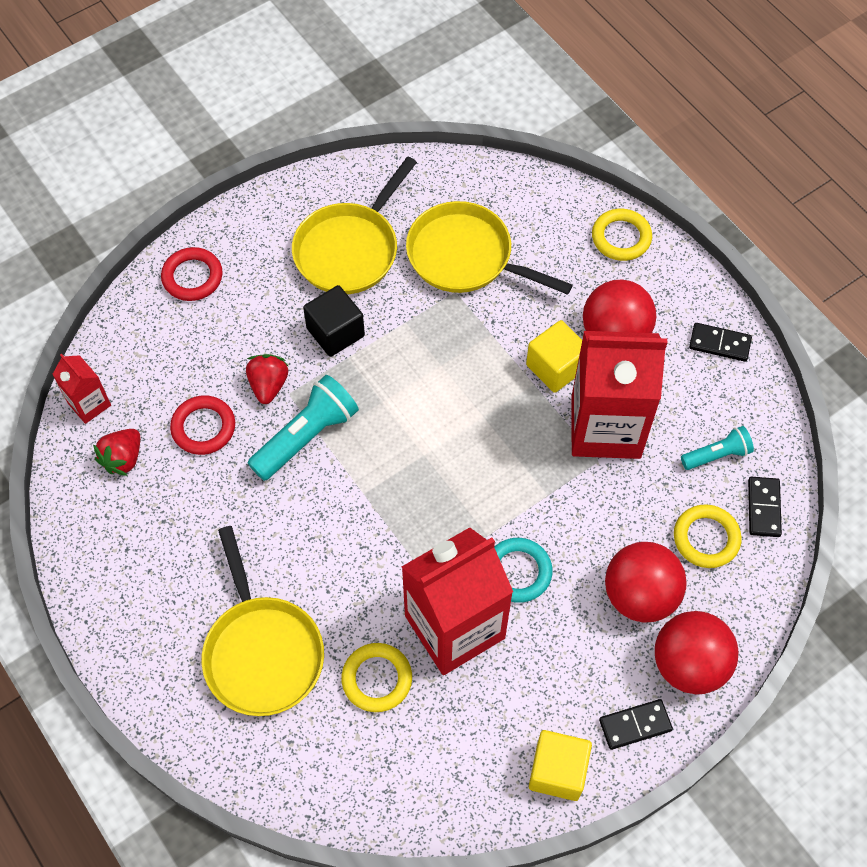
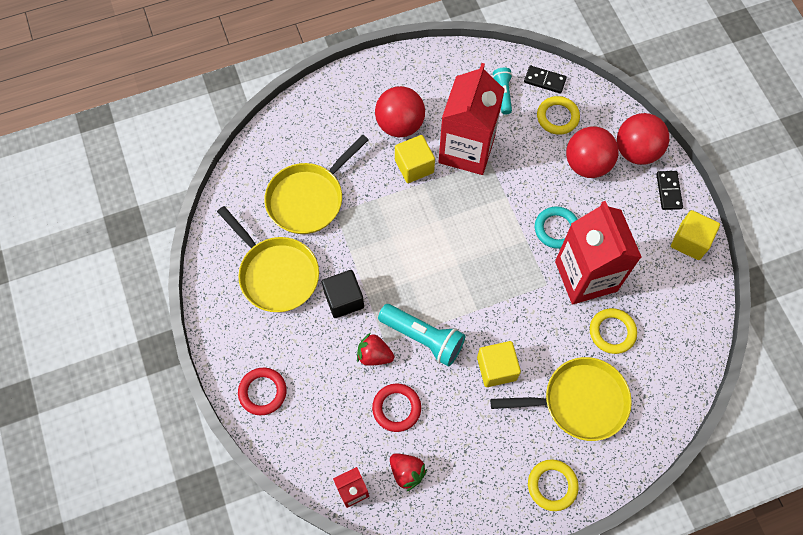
camera: 75 degrees left, 5 degrees up
turquoise flashlight [248,375,359,481] -> turquoise flashlight turned 150 degrees clockwise [378,304,465,367]
yellow ring [592,209,652,261] -> yellow ring moved to [528,459,579,511]
black domino [689,323,752,362] -> none
none -> yellow cube [477,341,521,387]

